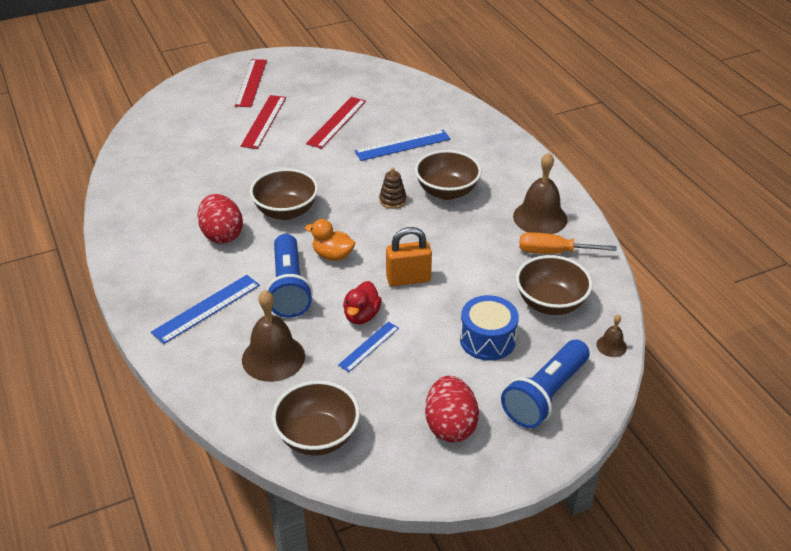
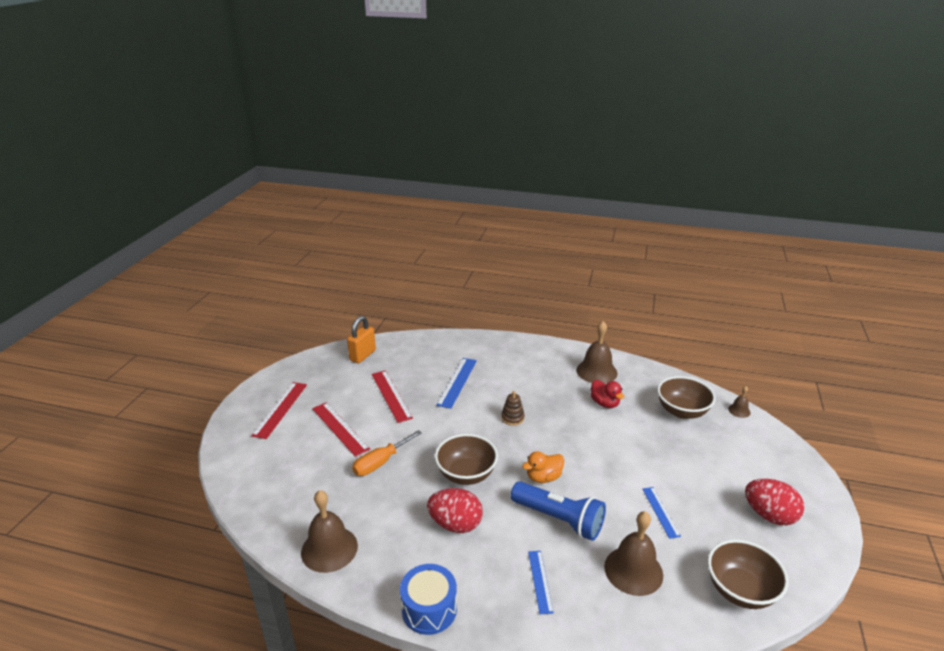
camera: 50 degrees left, 10 degrees down
blue ruler [151,275,260,344] -> blue ruler [528,551,554,614], size x0.63
red ruler [235,59,267,107] -> red ruler turned 60 degrees clockwise [251,382,307,439]
red duck [343,281,382,324] -> red duck moved to [590,380,624,408]
orange padlock [386,227,432,286] -> orange padlock moved to [347,316,376,363]
brown bowl [415,150,482,200] -> none
blue drum [460,295,519,361] -> blue drum moved to [400,564,457,635]
blue flashlight [501,340,590,428] -> none
orange screwdriver [519,232,617,254] -> orange screwdriver moved to [352,430,422,476]
none -> brown bell [301,490,358,573]

